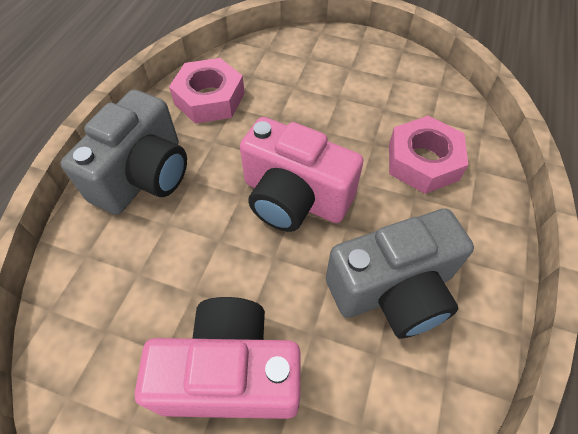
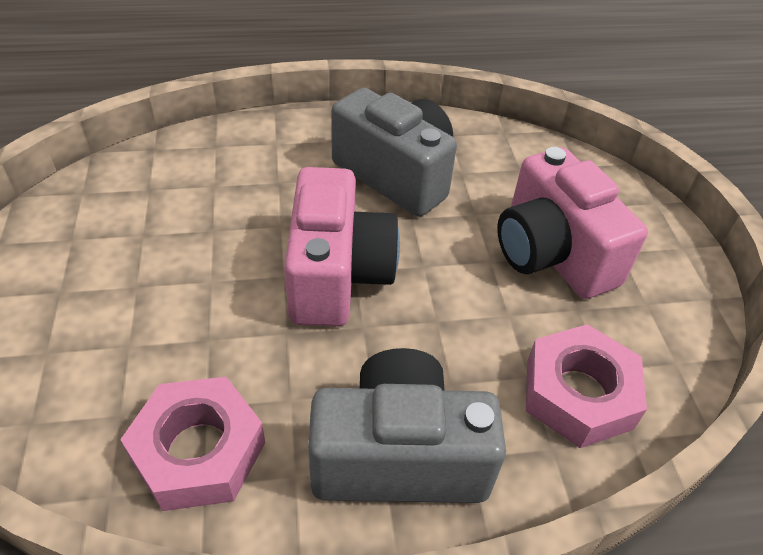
camera: 120 degrees left, 10 degrees down
pink nut [389,116,468,194] -> pink nut moved to [526,324,647,448]

